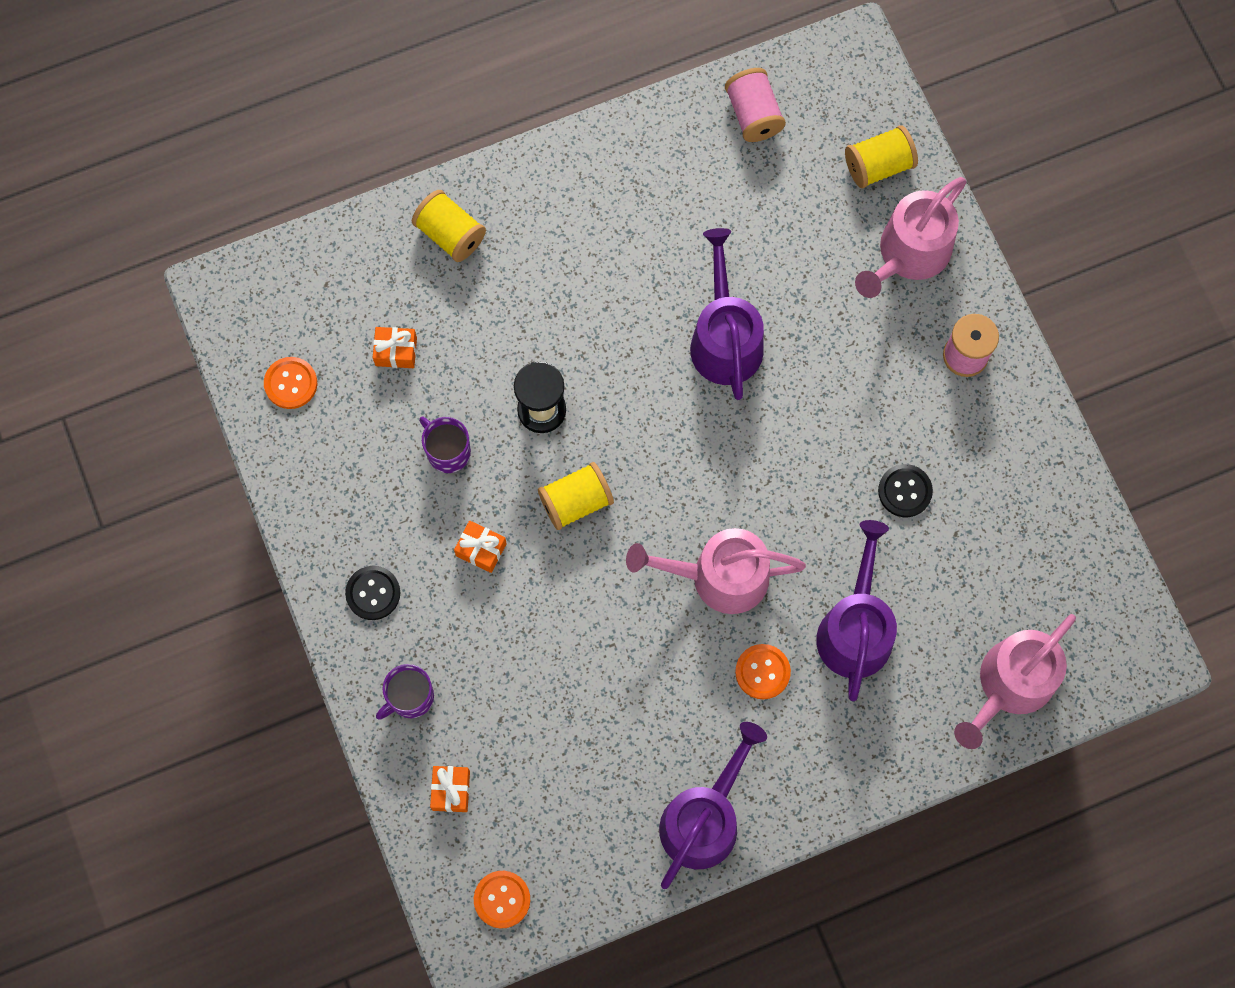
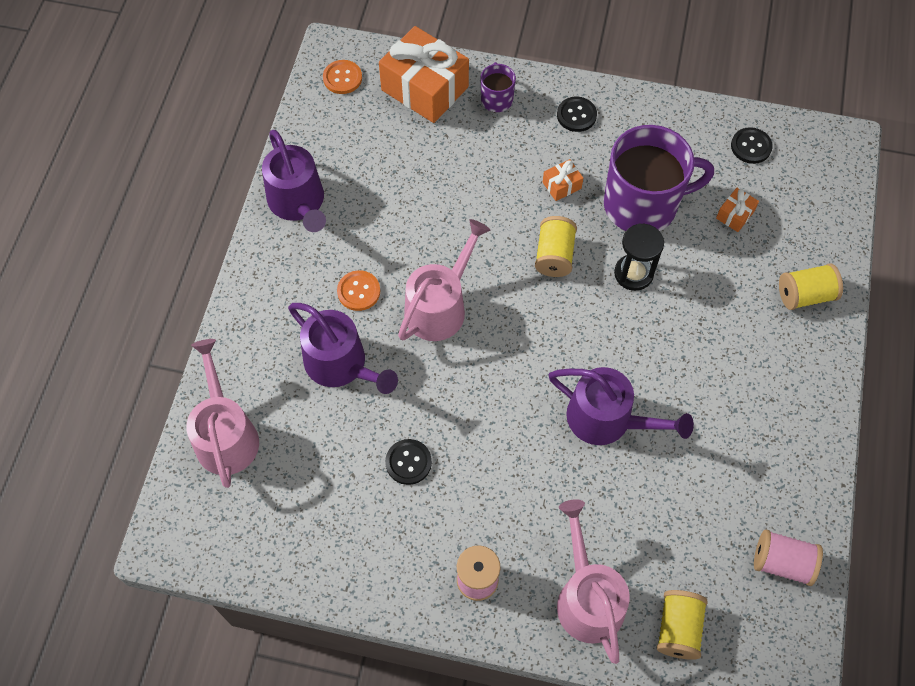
camera: 125 degrees right, 10 degrees down
orange button [264,357,317,409] -> black button [731,127,773,164]
purple mug [419,416,471,473] -> purple mug [604,125,714,231], size x2.18
orange gift [430,766,470,812] -> orange gift [379,26,469,123], size x2.31

